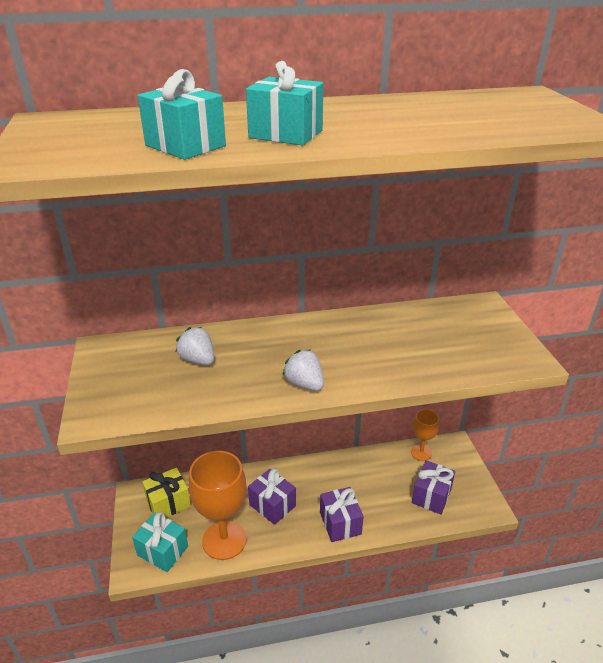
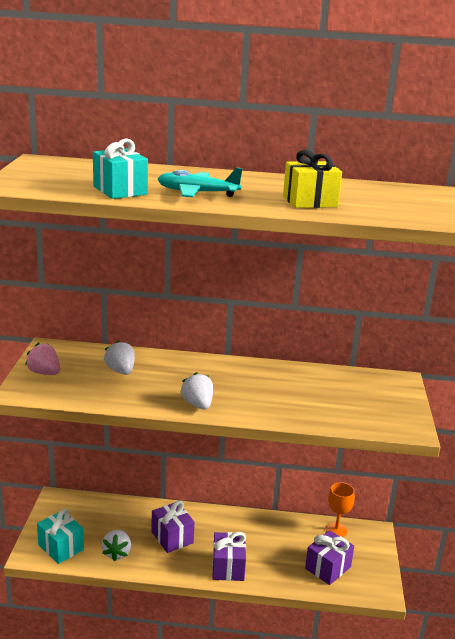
camera: 15 degrees right, 10 degrees down
yellow gift [142,468,191,518] -> yellow gift moved to [283,150,342,208]
orange goblet [189,451,247,560] -> white strawberry [102,530,131,561]
turquoise gift [246,61,323,146] -> turquoise plane [158,168,243,197]
none -> pink strawberry [25,343,60,375]

